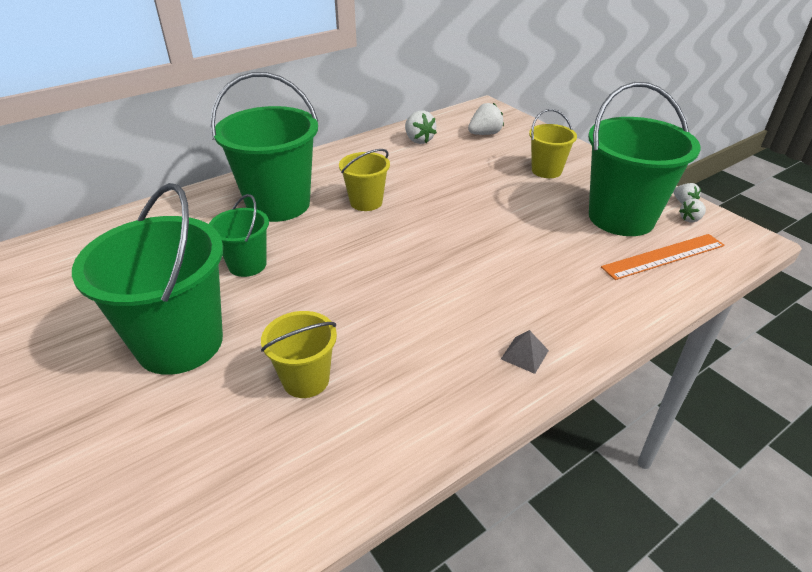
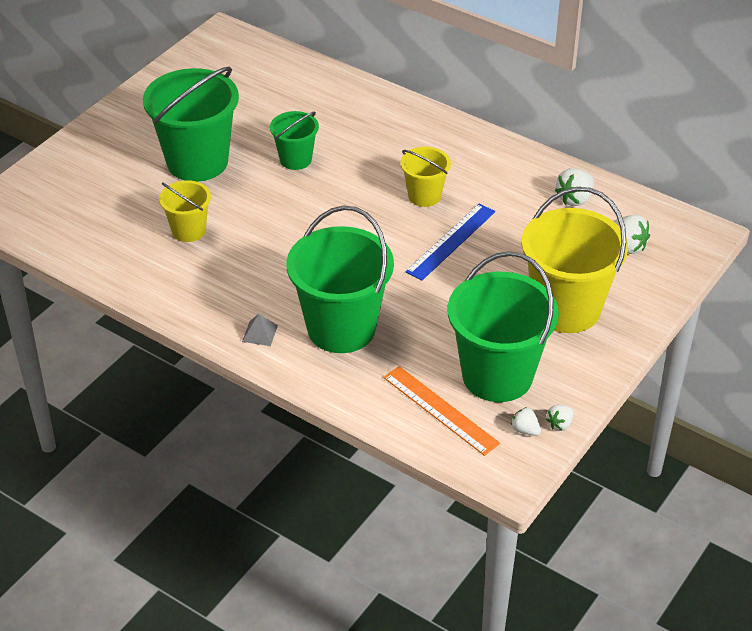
camera: 70 degrees right, 5 degrees up
green bucket [210,72,318,222] -> green bucket moved to [286,206,394,353]
yellow bucket [529,109,577,178] -> yellow bucket [521,187,628,333], size x1.91
none -> blue ruler [405,203,495,281]

